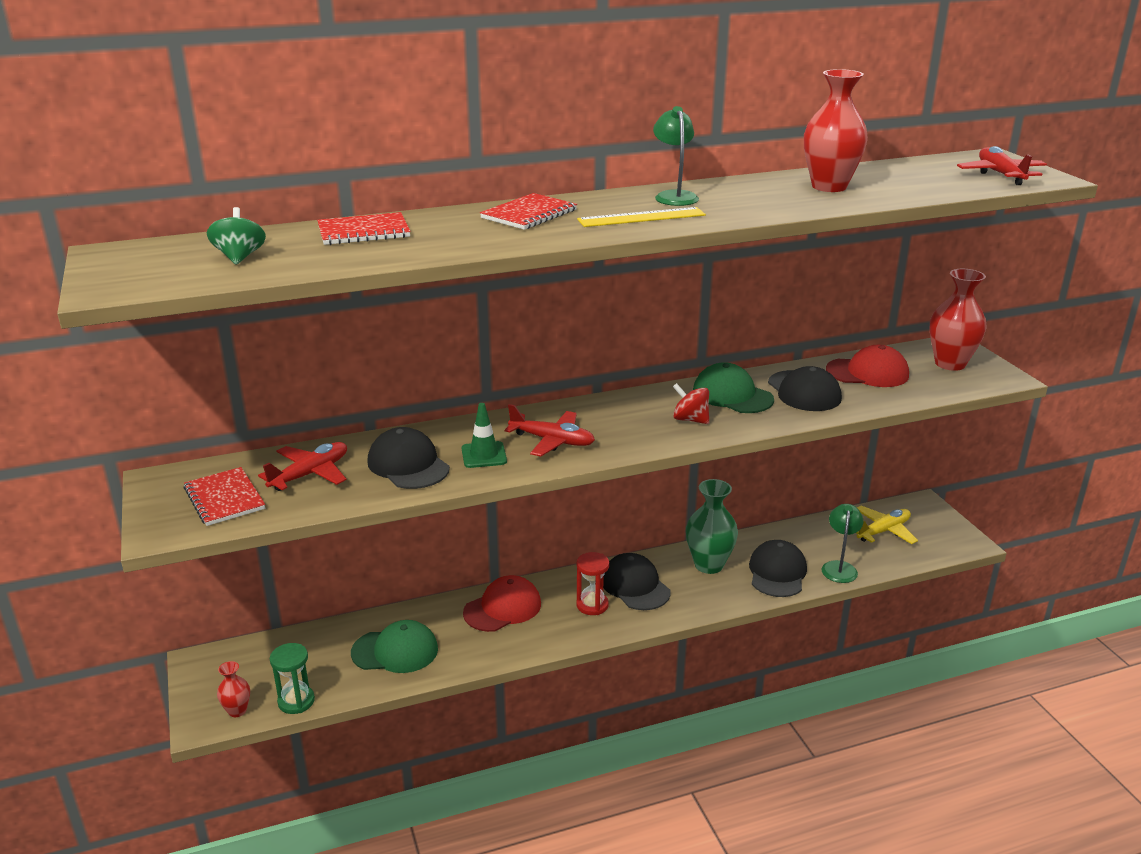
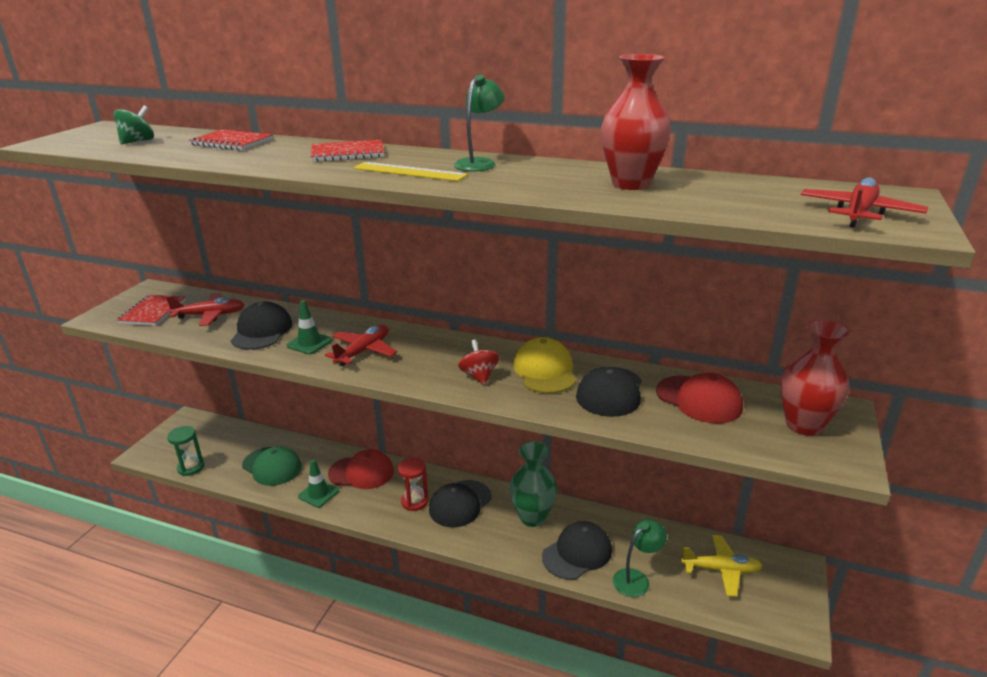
camera: 40 degrees right, 0 degrees up
red vase [217,661,250,717] -> none
red plane [505,404,595,457] -> red plane turned 120 degrees counterclockwise [325,325,397,366]
black cap [603,553,671,610] -> black cap turned 150 degrees counterclockwise [429,480,492,527]
green cap [693,362,774,413] -> yellow cap [513,337,576,393]
none -> green traffic cone [298,459,339,508]

